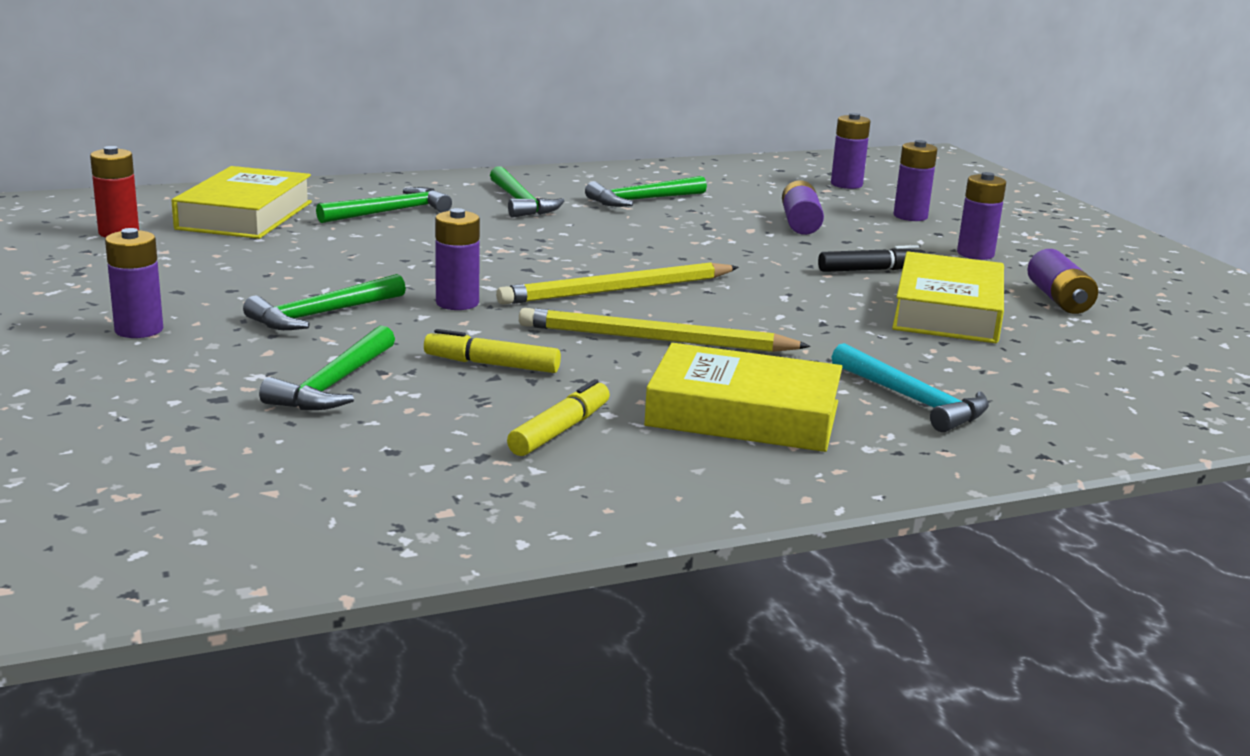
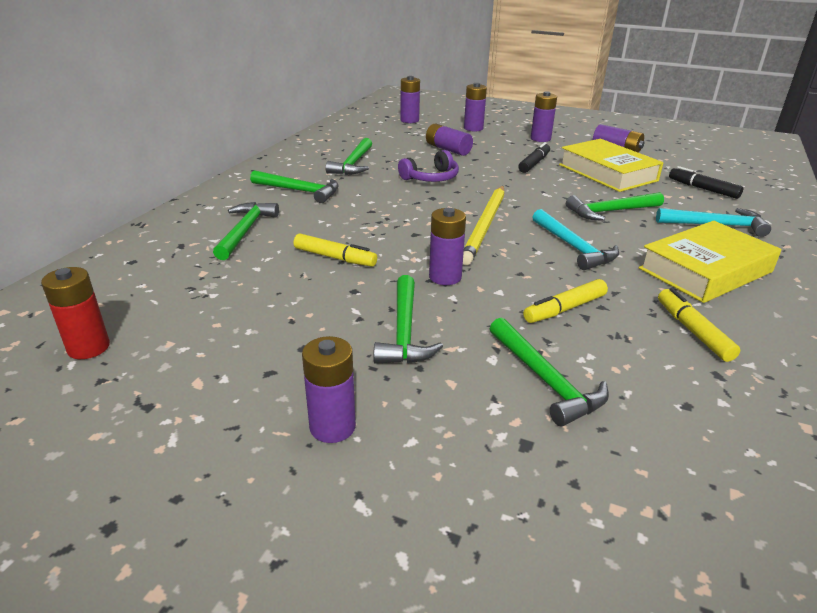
camera: 45 degrees left, 10 degrees up
yellow book [172,166,312,239] -> none
yellow pencil [519,308,811,352] -> turquoise hammer [533,209,619,270]
none -> yellow marker [294,233,377,267]
none -> purple headphones [398,150,459,182]
none -> green hammer [566,192,664,221]
none -> black marker [669,166,743,199]

